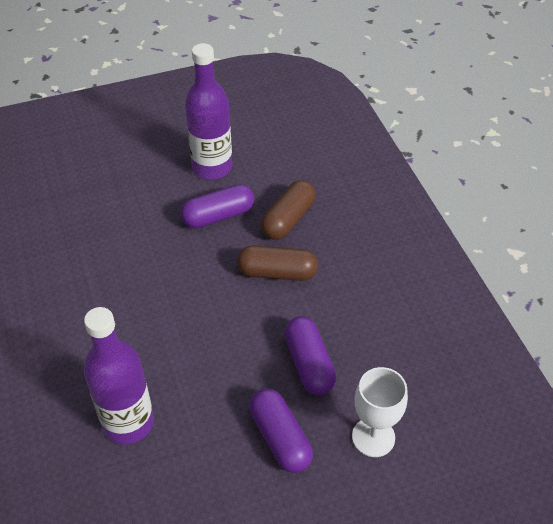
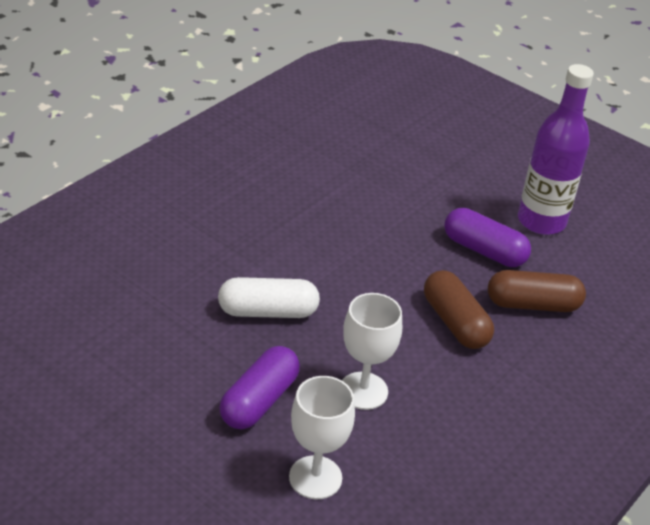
camera: 55 degrees right, 10 degrees down
purple bottle [84,307,154,445] -> none
purple capsule [284,316,336,395] -> white goblet [342,293,402,410]
none -> white capsule [218,277,320,318]

